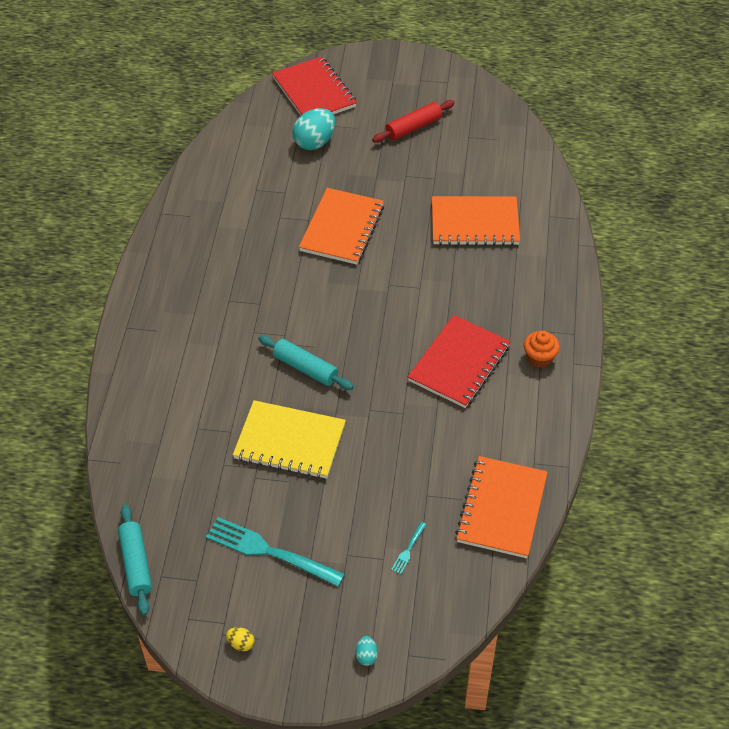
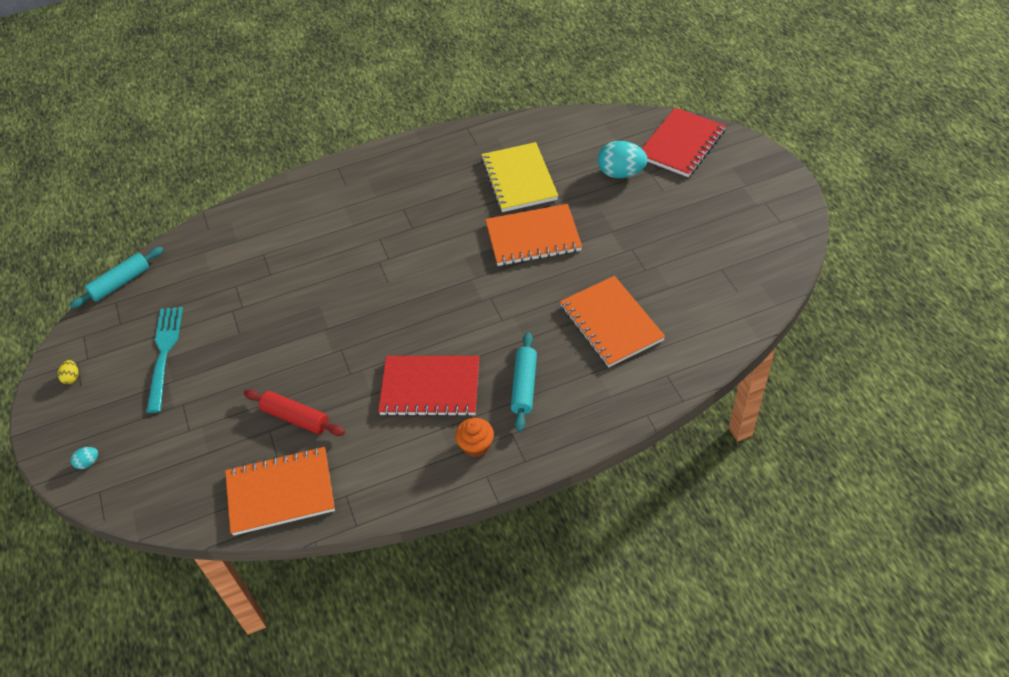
camera: 65 degrees right, 0 degrees up
yellow notebook [233,400,346,479] -> yellow notebook moved to [481,142,558,212]
turquoise rolling pin [258,335,354,390] -> turquoise rolling pin moved to [511,332,537,432]
red rolling pin [372,100,455,143] -> red rolling pin moved to [244,389,345,436]
turquoise fork [391,522,426,574] -> none

